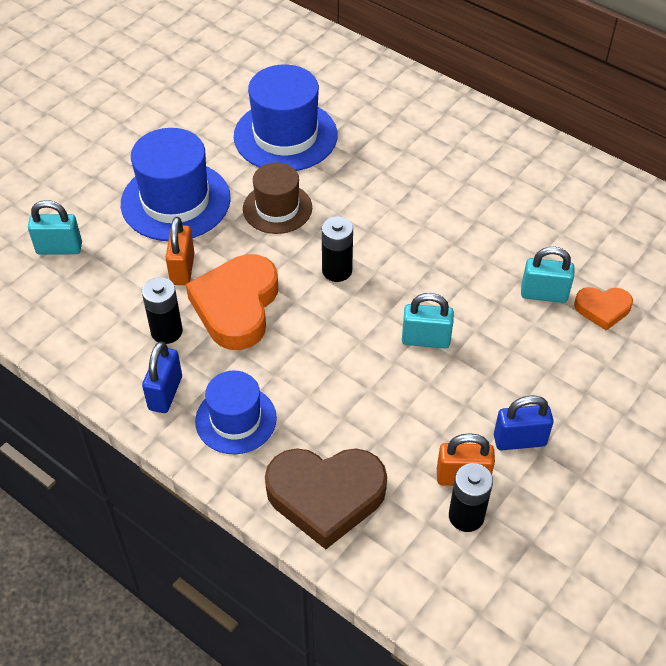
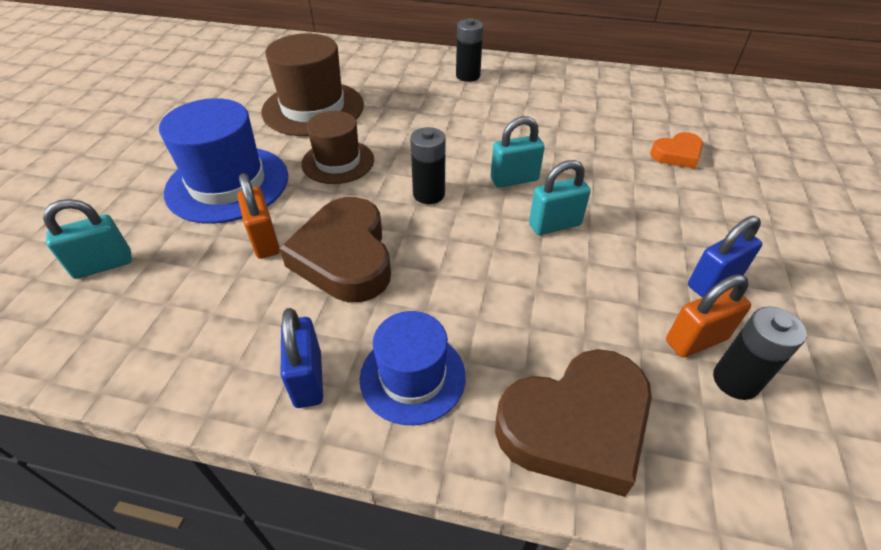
camera: 25 degrees left, 5 degrees down
black battery [142,277,183,344] -> black battery moved to [456,18,483,82]
orange heart [186,254,278,350] -> brown heart [279,197,391,302]
blue hat [234,65,338,171] -> brown hat [261,33,364,136]
turquoise padlock [521,247,574,303] -> turquoise padlock moved to [491,116,545,188]

